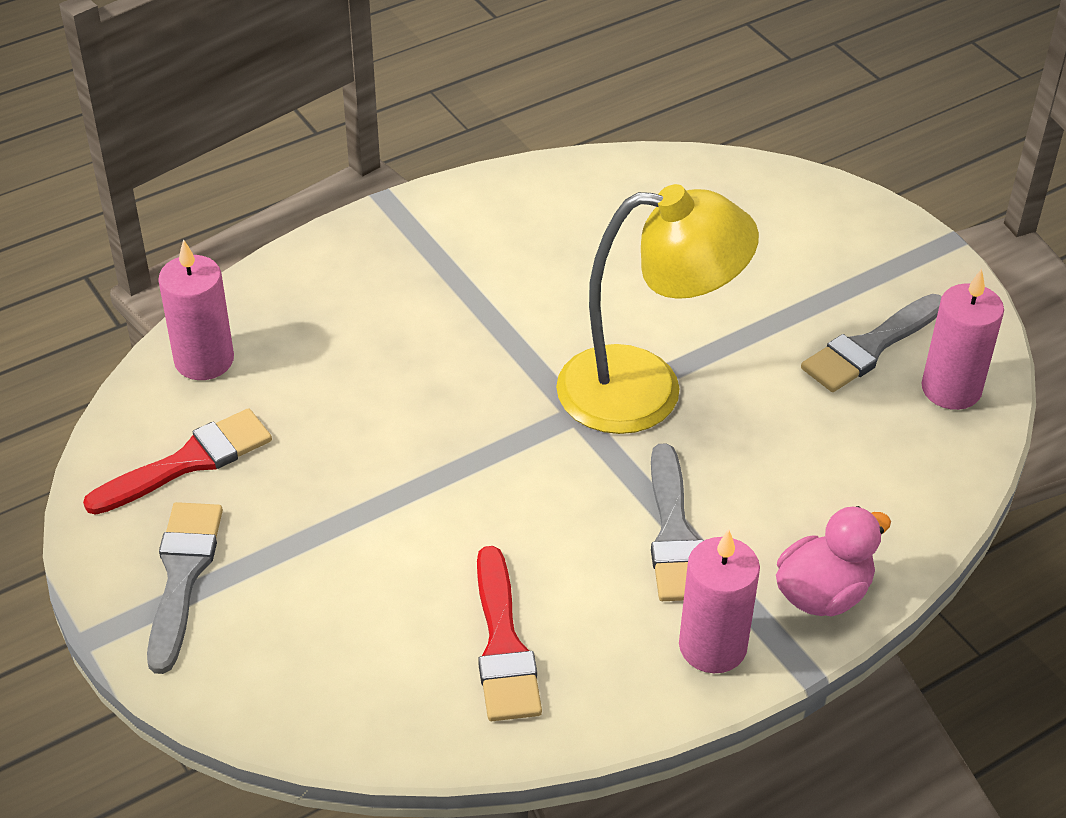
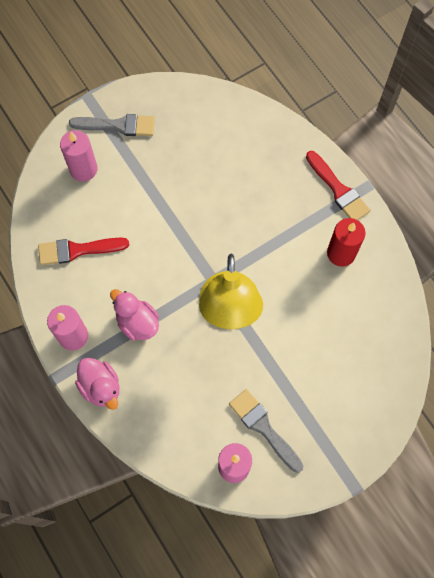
camera: 90 degrees right, 25 degrees up
red brush [83,408,272,515] -> red brush moved to [306,151,370,220]
pink candle [158,239,234,380] -> pink candle moved to [60,130,98,182]
grey brush [651,443,704,601] -> pink duck [110,289,159,341]
none -> red candle [327,218,366,266]

